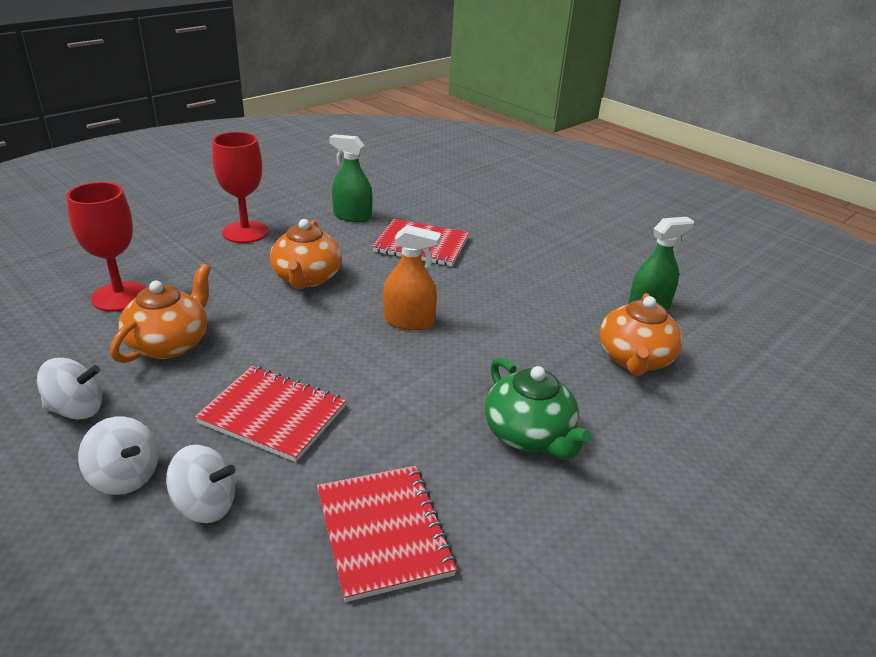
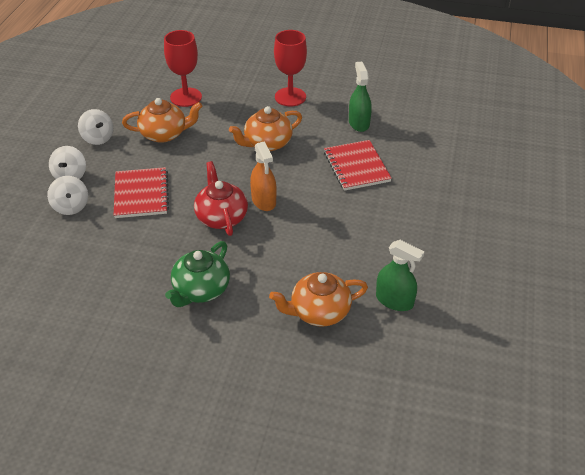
camera: 60 degrees right, 10 degrees up
red notebook [317,466,457,602] -> none
none -> red teapot [194,161,248,236]

